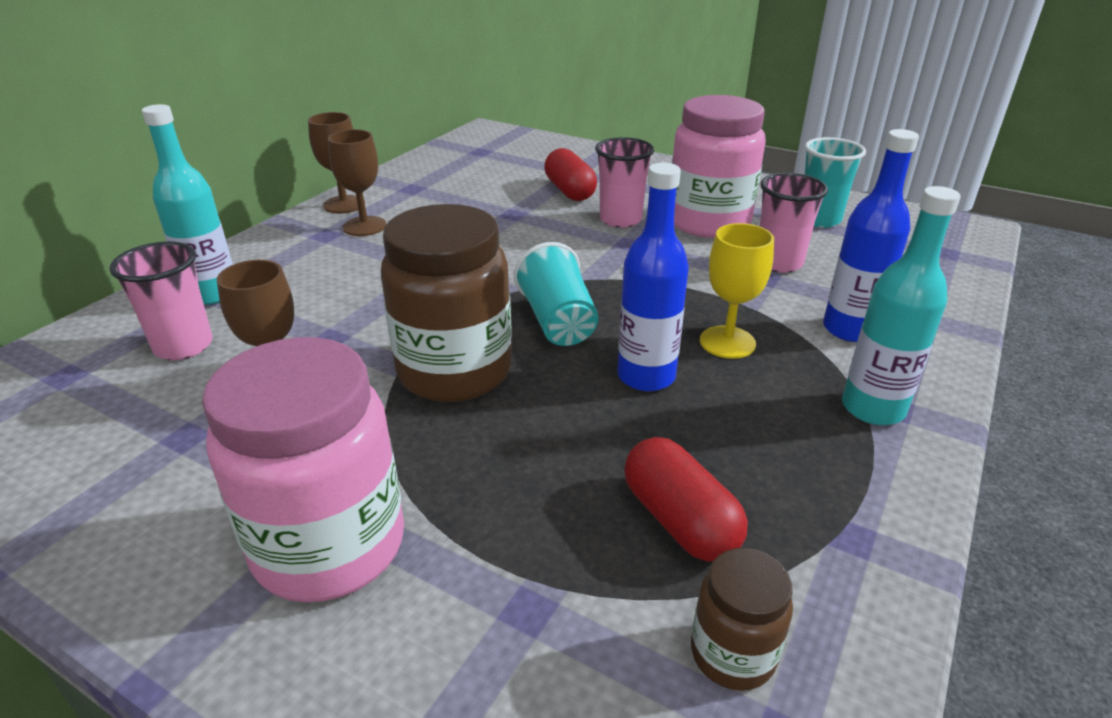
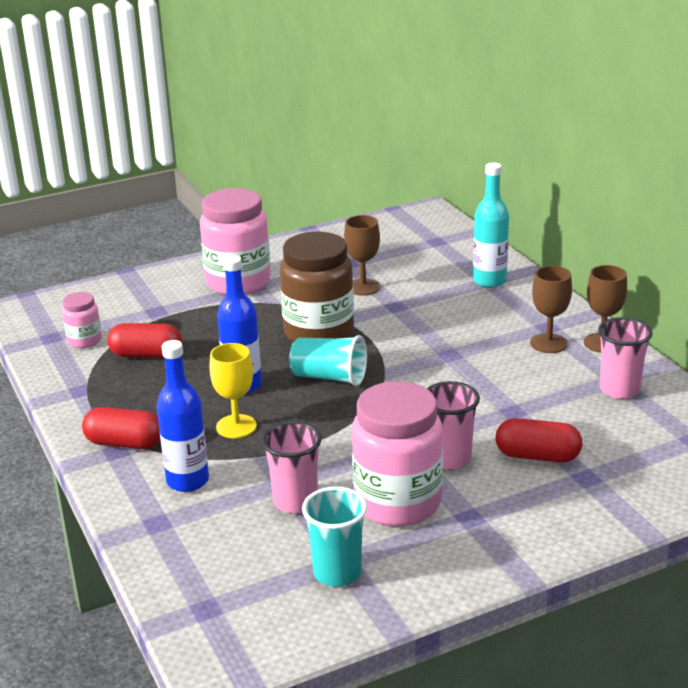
camera: 125 degrees right, 5 degrees down
pink cup [109,241,213,360] -> pink cup moved to [598,317,653,399]
brown jar [691,548,793,691] -> pink jar [62,292,102,348]
turquoise bottle [842,186,961,425] -> red capsule [82,407,160,449]

